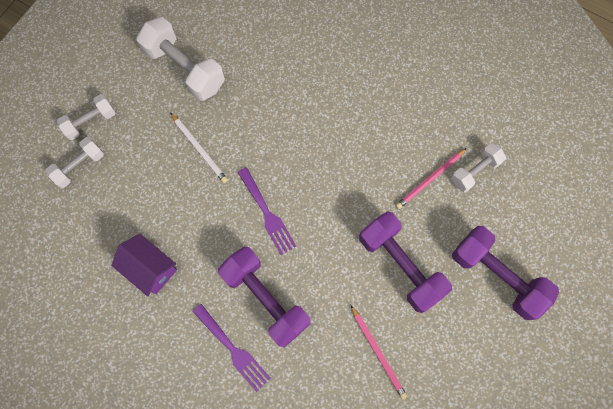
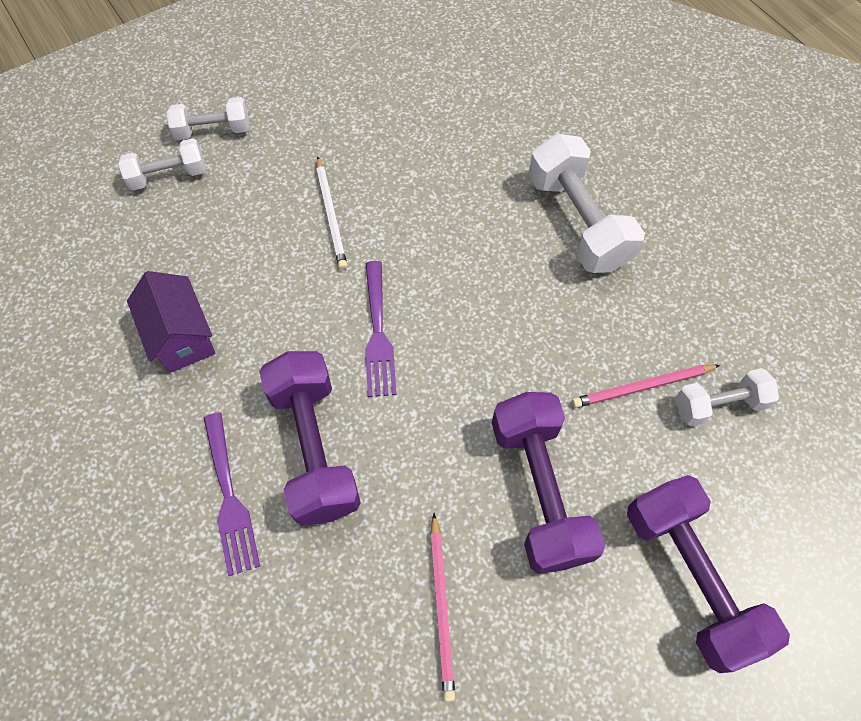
camera: 25 degrees right, 10 degrees down
white dumbbell [136,17,225,101] -> white dumbbell moved to [528,133,645,273]

